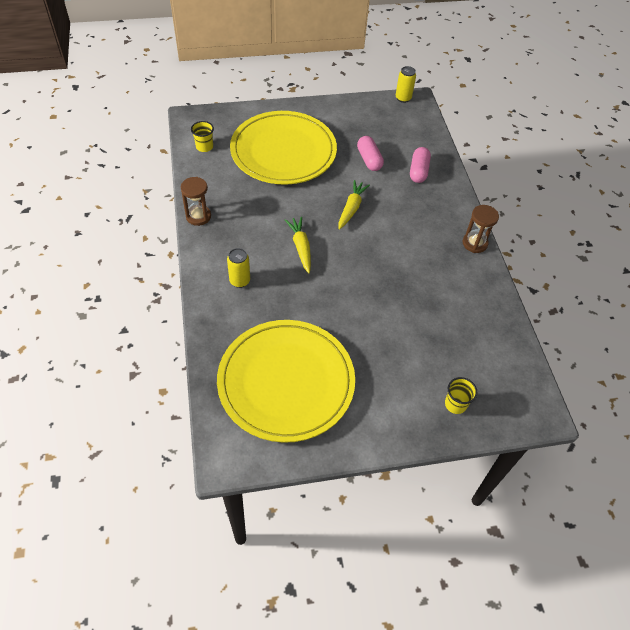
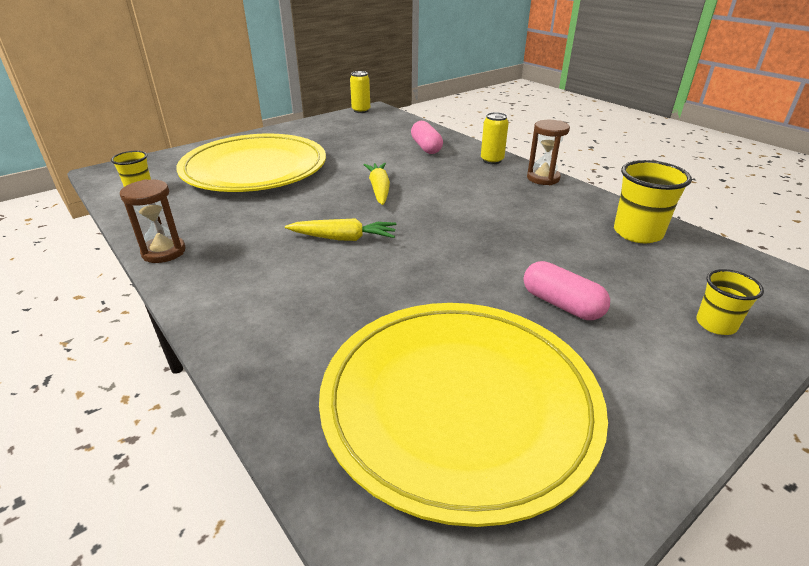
camera: 25 degrees left, 20 degrees down
yellow can [227,248,250,288] -> yellow can moved to [481,112,509,164]
yellow carrot [285,217,311,273] -> yellow carrot turned 135 degrees clockwise [285,218,396,241]
pink capsule [357,136,384,171] -> pink capsule moved to [523,261,610,320]
none -> yellow cup [614,160,692,243]

